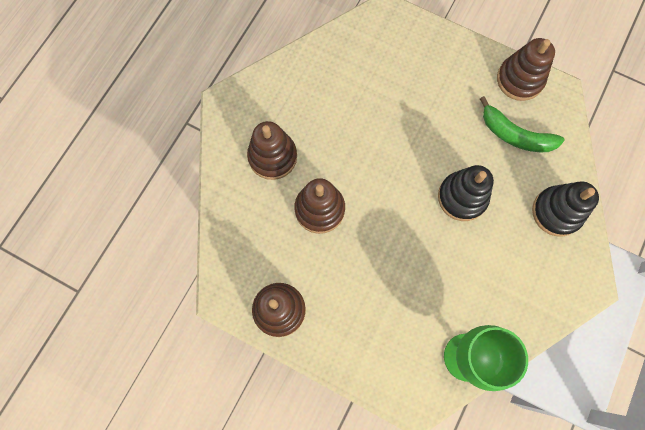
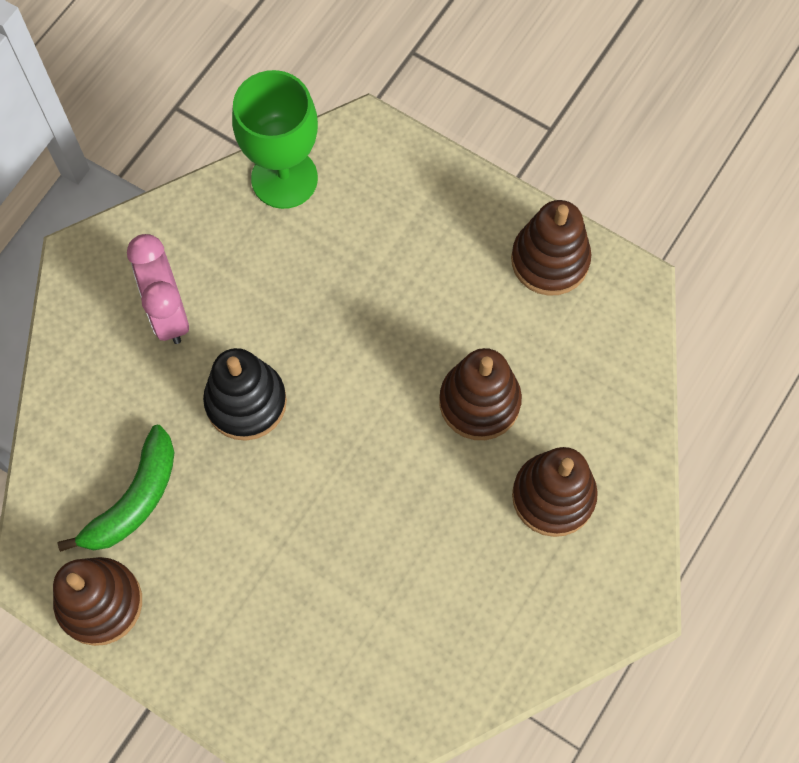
camera: 175 degrees left, 5 degrees down
green banana [480,96,564,152] -> green banana turned 90 degrees clockwise [57,425,175,552]
black stacking toy [532,181,599,236] -> none
none -> pink clock [127,234,189,344]

